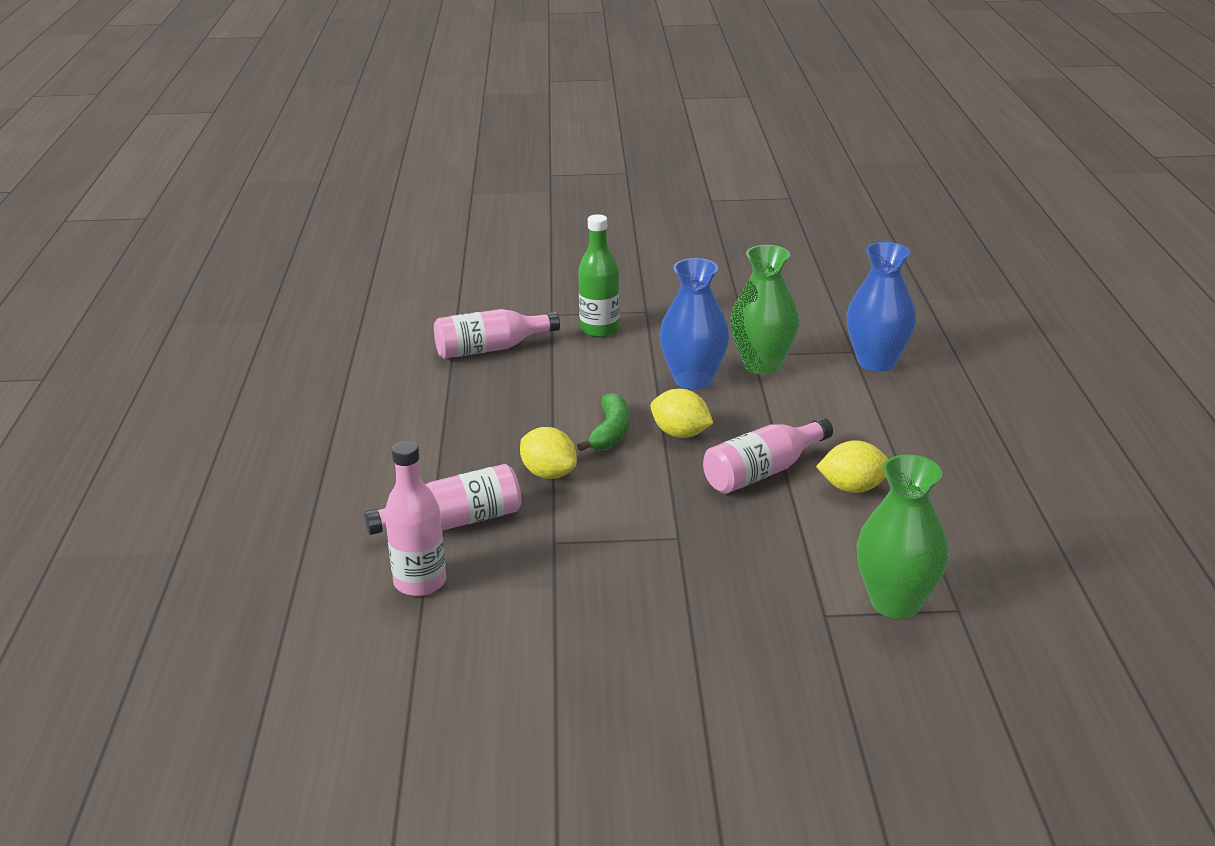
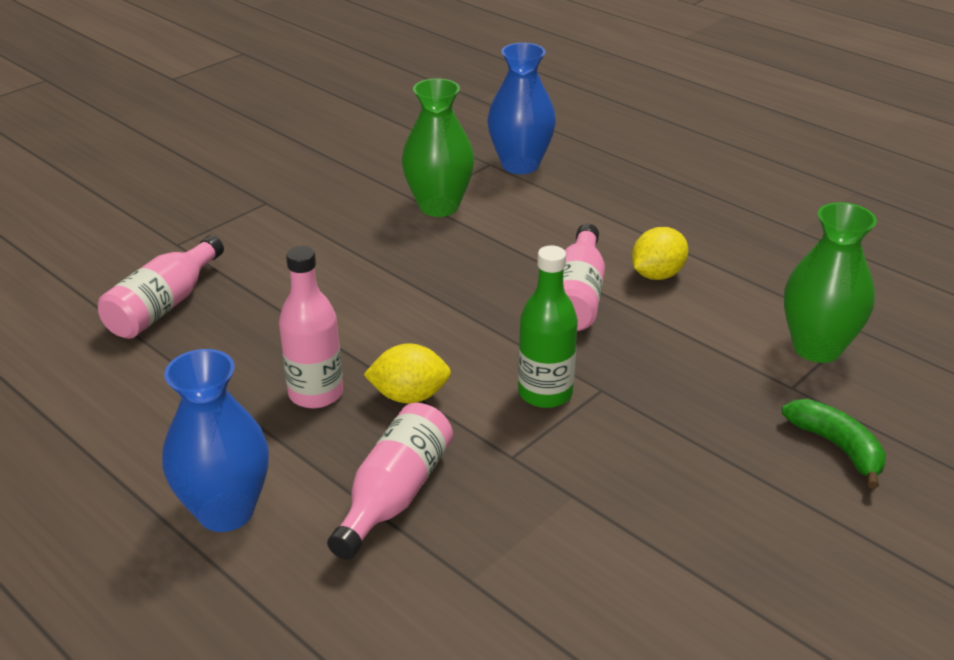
camera: 45 degrees left, 5 degrees up
pink bottle [385,440,446,596] -> pink bottle moved to [279,246,343,408]
green banana [577,393,630,451] -> green banana moved to [782,399,886,489]
green bottle [578,214,620,338] -> green bottle moved to [518,245,578,408]
yellow lemon [650,389,713,438] -> none
blue vase [659,258,730,390] -> blue vase moved to [162,349,269,532]

